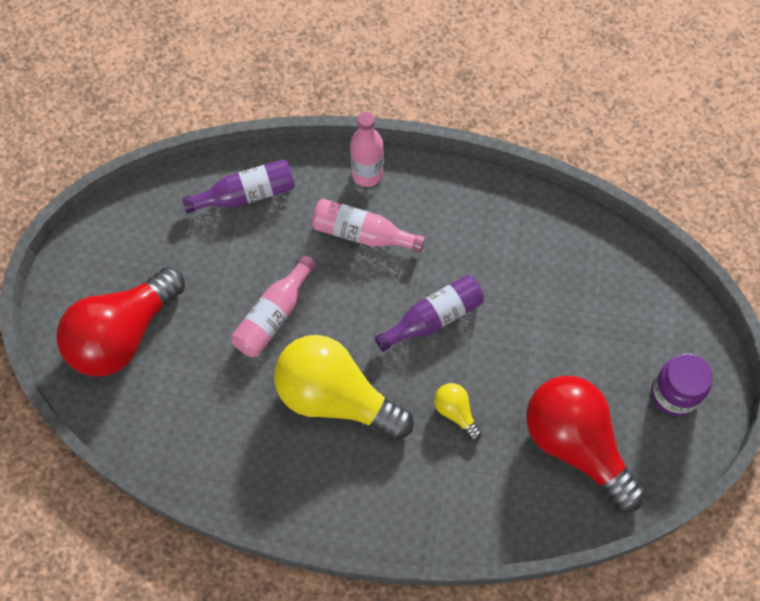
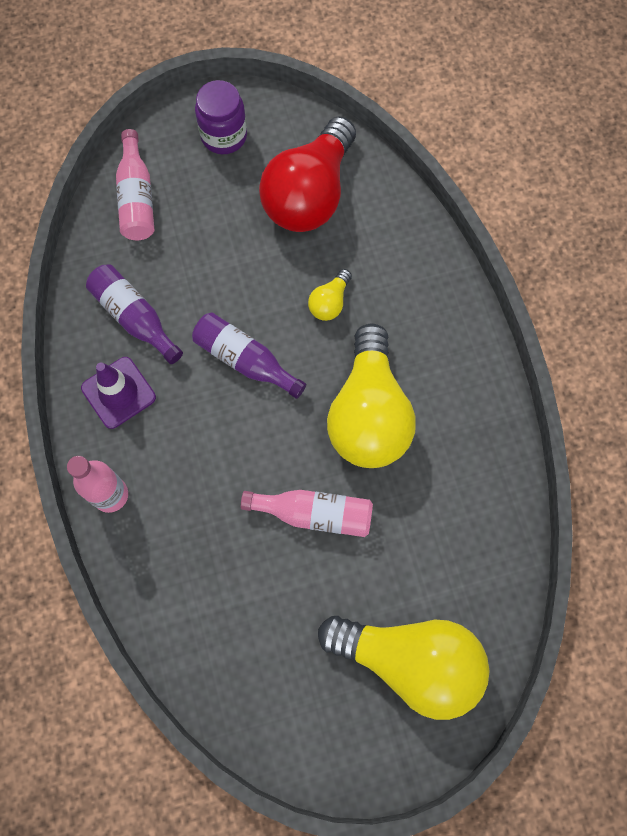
camera: 115 degrees left, 5 degrees up
red light bulb [57,267,185,377] -> yellow light bulb [318,616,490,720]
purple bottle [182,159,295,213] -> purple bottle moved to [86,264,183,364]
pink bottle [312,199,425,252] -> pink bottle moved to [116,129,154,240]
none -> purple traffic cone [81,357,156,429]

